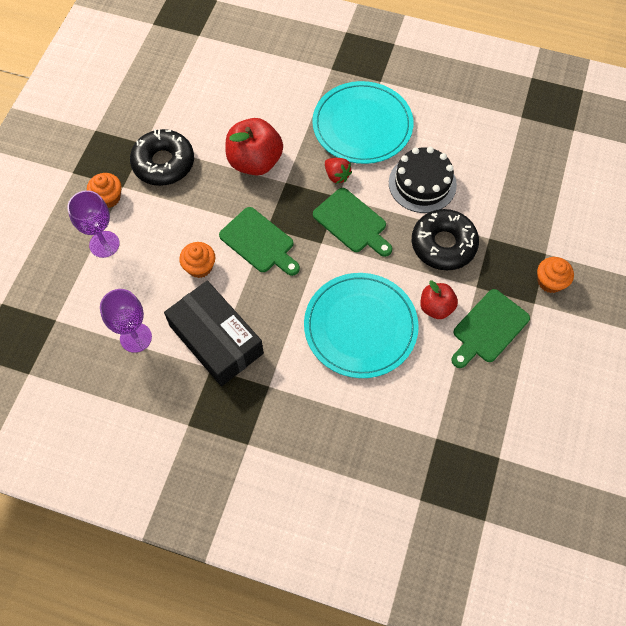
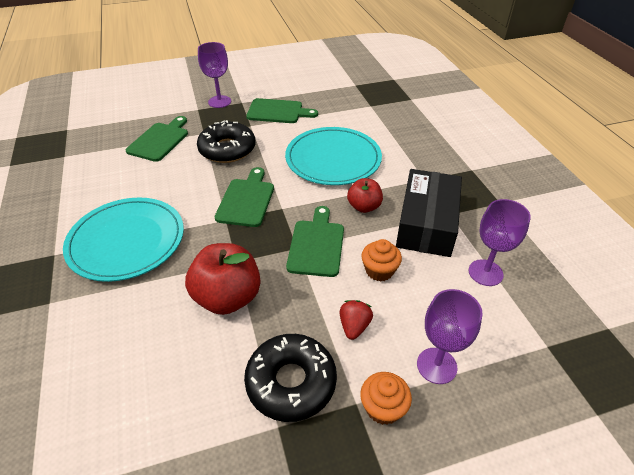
camera: 125 degrees left, 20 degrees down
red strawberry [325,158,352,184] -> red strawberry moved to [340,300,373,340]
black cake [389,147,457,213] -> none
red apple [420,280,458,319] -> red apple moved to [347,178,383,213]
orange cupcake [537,257,574,293] -> purple goblet [198,42,231,108]
none -> green cutting board [126,116,188,162]

